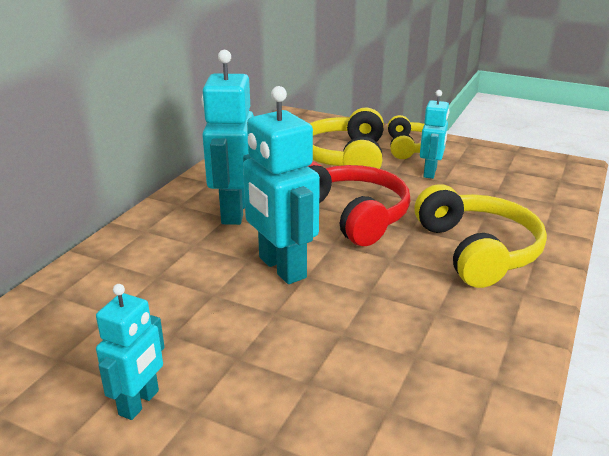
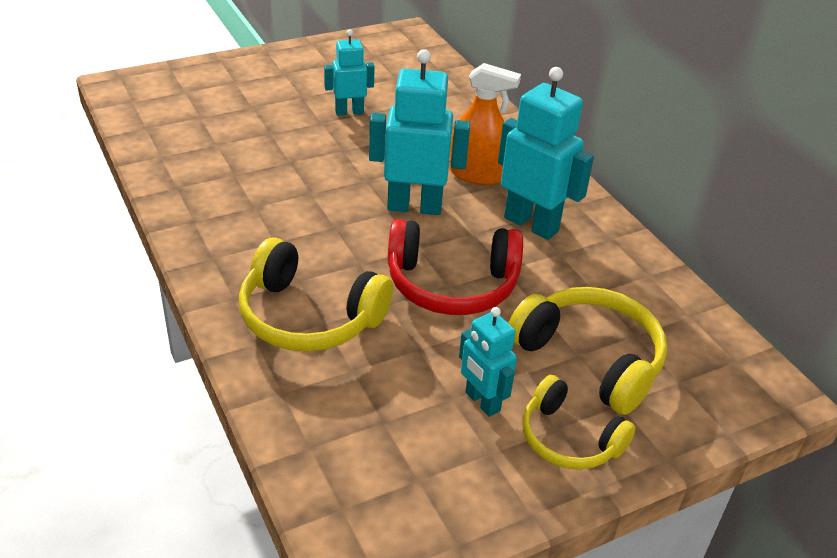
camera: 125 degrees right, 10 degrees up
turquoise robot [96,284,165,420] -> turquoise robot turned 105 degrees clockwise [324,29,375,116]
none -> orange spray bottle [450,63,521,185]

